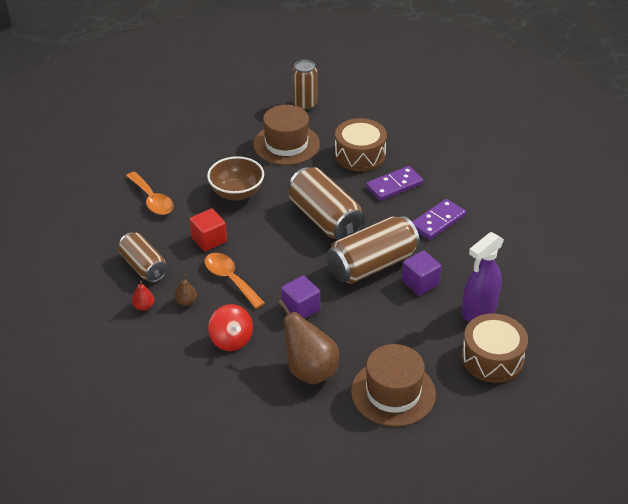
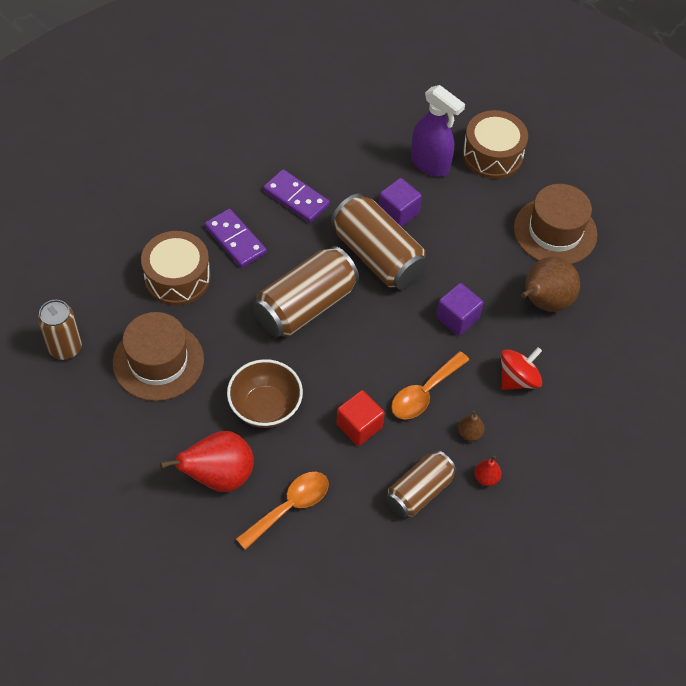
camera: 100 degrees left, 15 degrees up
none -> red pear [160,431,254,492]

